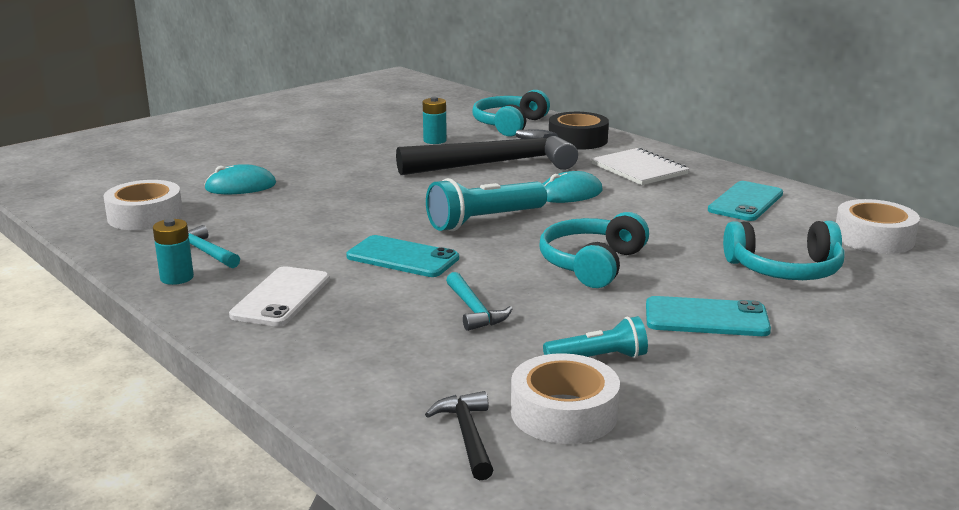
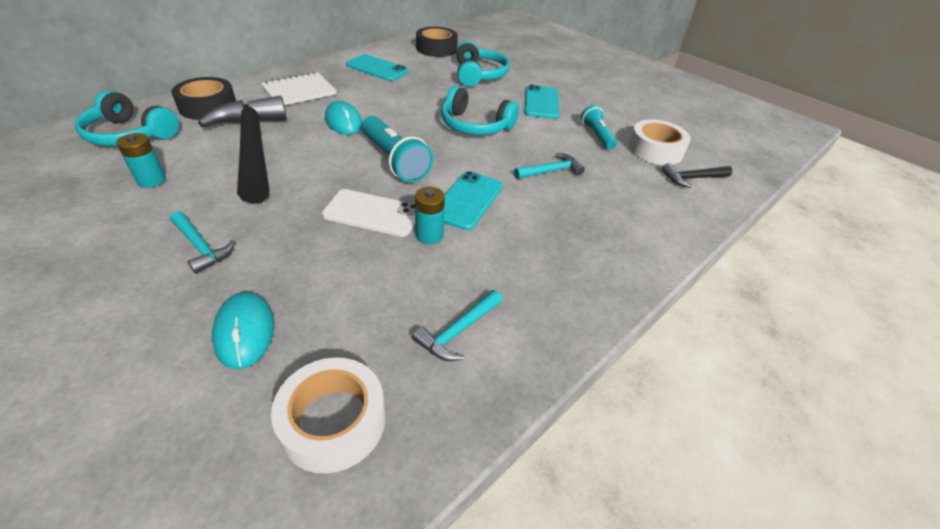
camera: 95 degrees left, 20 degrees up
turquoise battery [153,219,194,285] -> turquoise battery moved to [415,187,445,244]
white phone [229,266,330,326] -> white phone moved to [322,189,415,237]
white tape [836,199,920,254] -> black tape [416,27,458,57]
none -> turquoise hammer [170,211,235,274]

